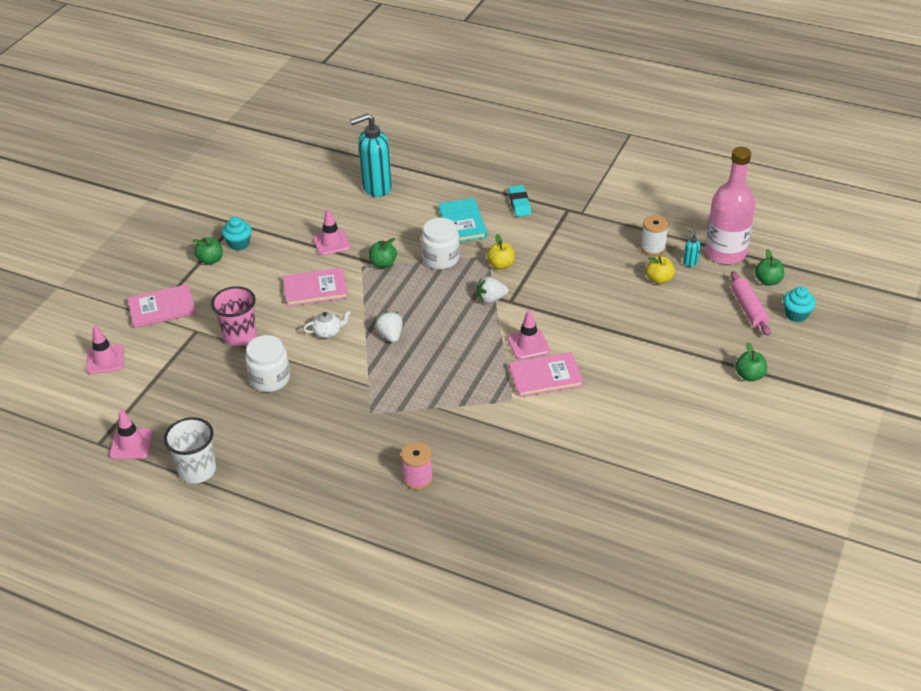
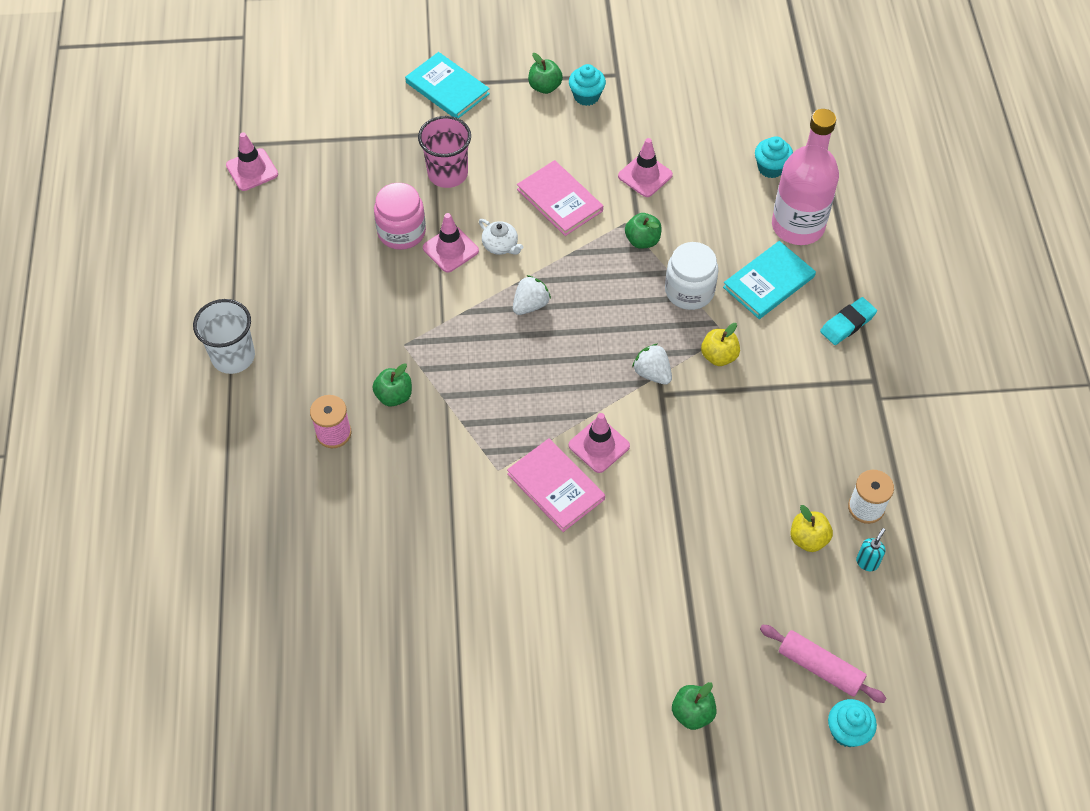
camera: 60 degrees right, 15 degrees up
pink traffic cone [87,326,124,374] -> pink traffic cone moved to [423,213,479,273]
pink book [128,284,196,328] -> turquoise book [405,52,490,118]
white cup [164,417,216,483] -> white cup moved to [193,299,255,374]
white jar [245,335,290,392] -> pink jar [374,183,426,250]
turquoise soap dispenser [350,113,392,197] -> turquoise cupcake [755,136,793,178]
pink bottle [705,147,755,265] -> pink bottle moved to [772,109,839,245]
pink rolling pin [731,271,771,336] -> pink rolling pin turned 75 degrees clockwise [760,625,887,703]
green apple [755,249,784,286] -> green apple moved to [372,363,412,407]

